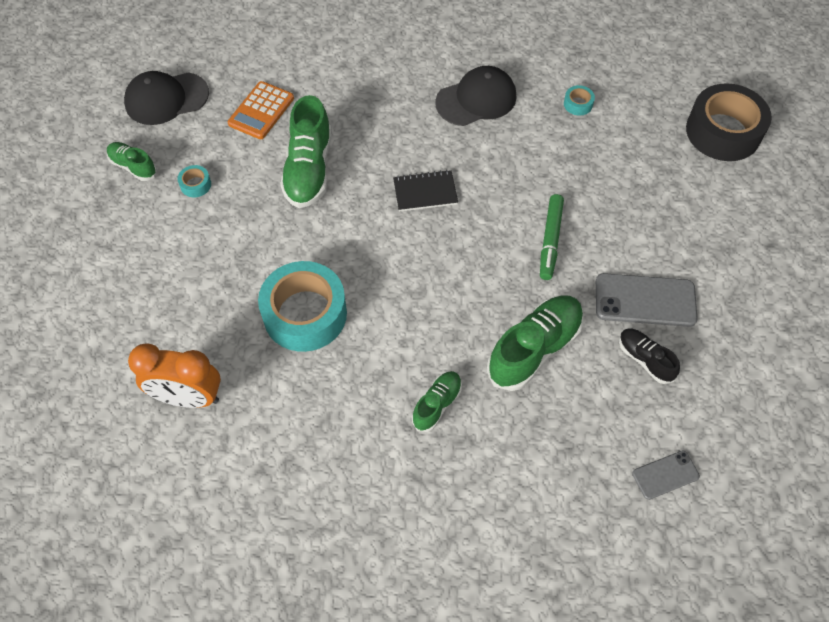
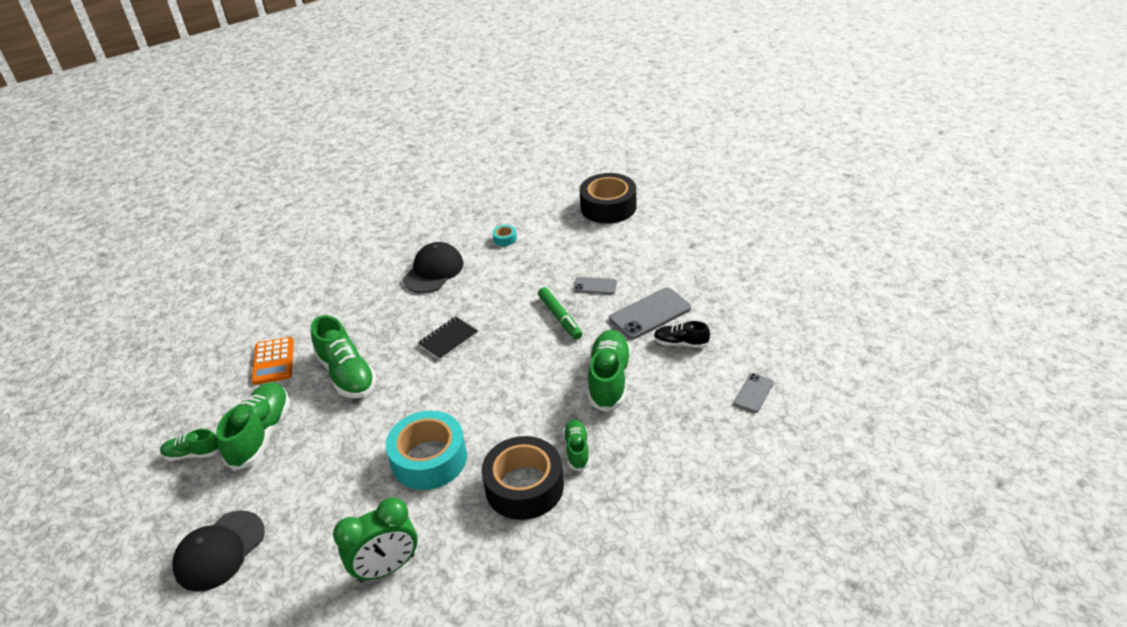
camera: 35 degrees left, 20 degrees down
black cap [124,71,209,125] -> black cap moved to [172,510,265,592]
orange clock [128,343,221,408] -> green clock [333,497,418,582]
turquoise tape [178,165,211,197] -> green shoe [216,382,290,471]
none -> black tape [482,436,564,520]
none -> grey phone [573,277,617,294]

